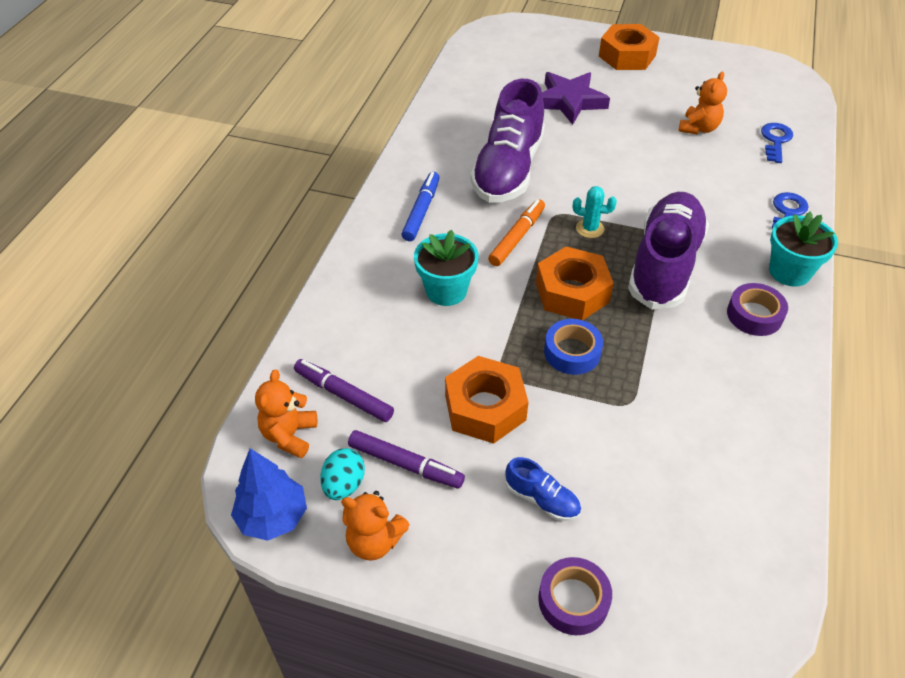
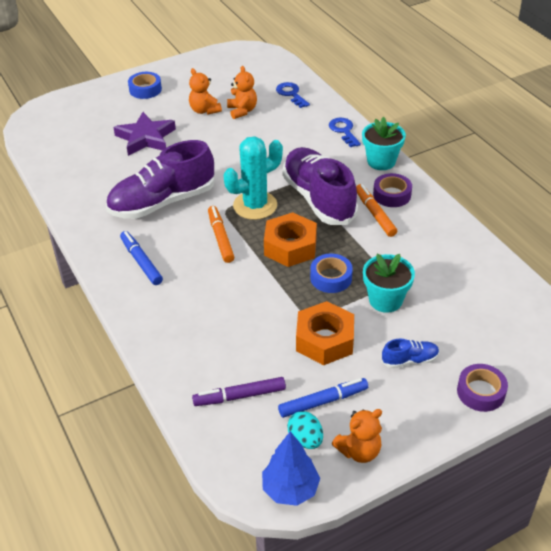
camera: 45 degrees left, 5 degrees down
orange teddy bear [255,369,317,458] -> orange teddy bear moved to [189,68,222,115]
purple marker [348,430,465,489] -> blue marker [278,378,368,418]
turquoise flower pot [414,230,479,306] -> turquoise flower pot moved to [363,254,415,313]
purple shoe [471,79,545,203] -> purple shoe turned 90 degrees clockwise [106,140,214,219]
turquoise cactus [573,186,617,238] -> turquoise cactus [224,136,283,220], size x2.03
orange nut [599,24,660,70] -> blue tape [128,72,162,99]
none -> orange marker [356,184,397,237]

